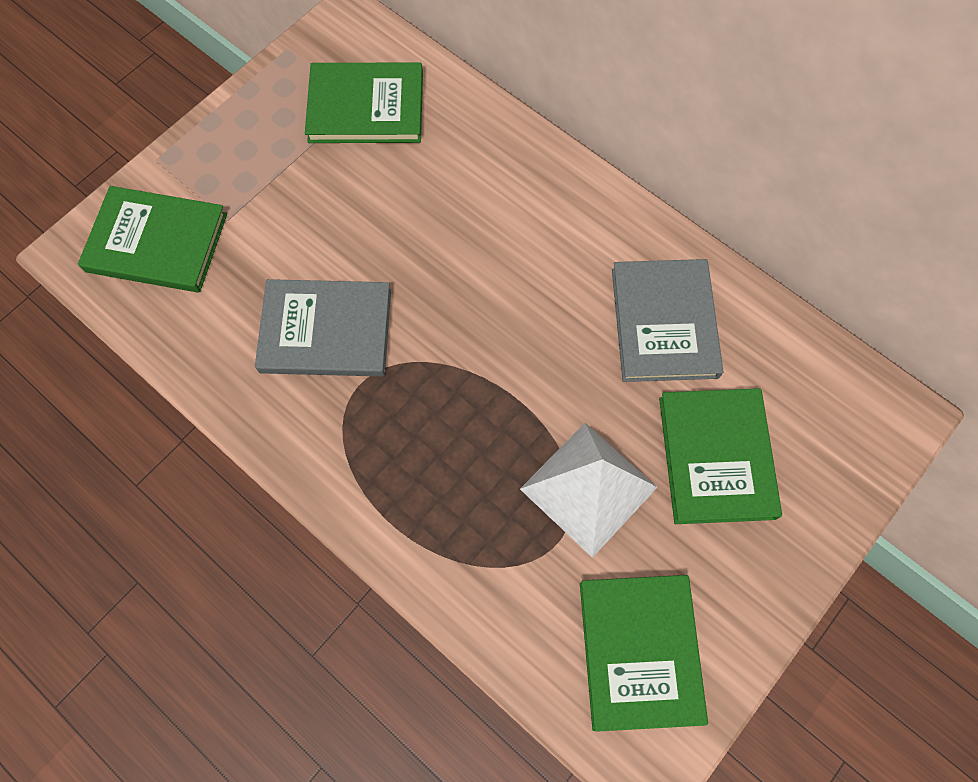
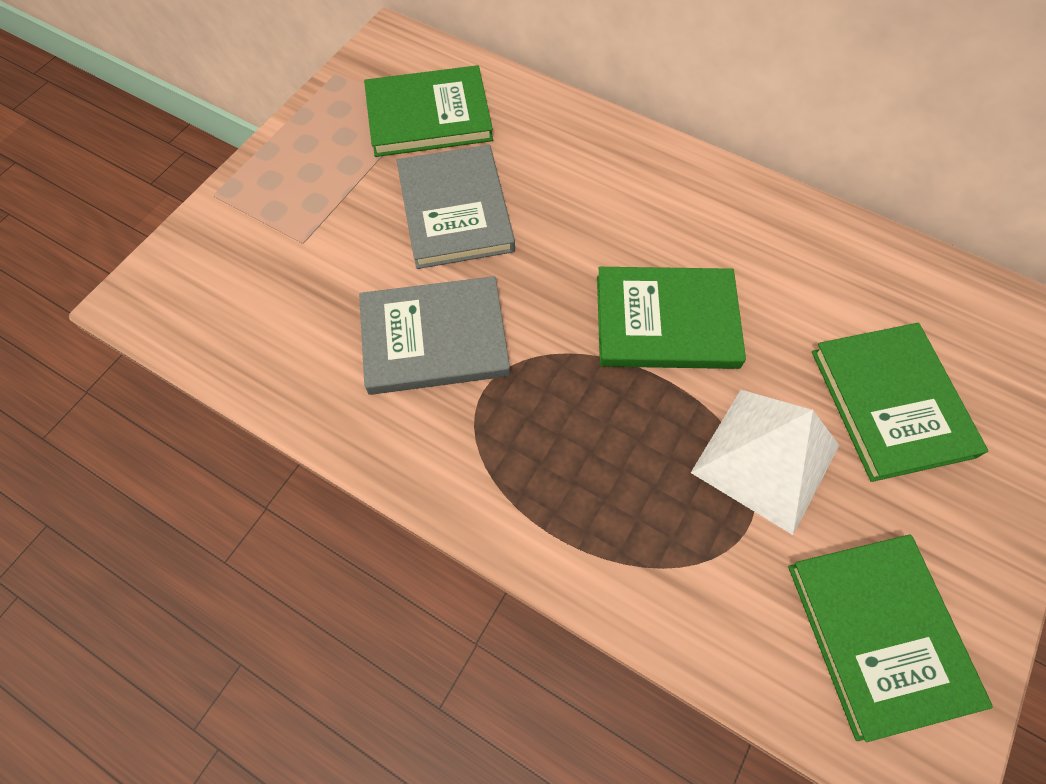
camera: 10 degrees left, 5 degrees down
green book [78,186,227,293] -> green book moved to [597,267,746,369]
grey book [612,259,723,382] -> grey book moved to [397,145,515,269]

